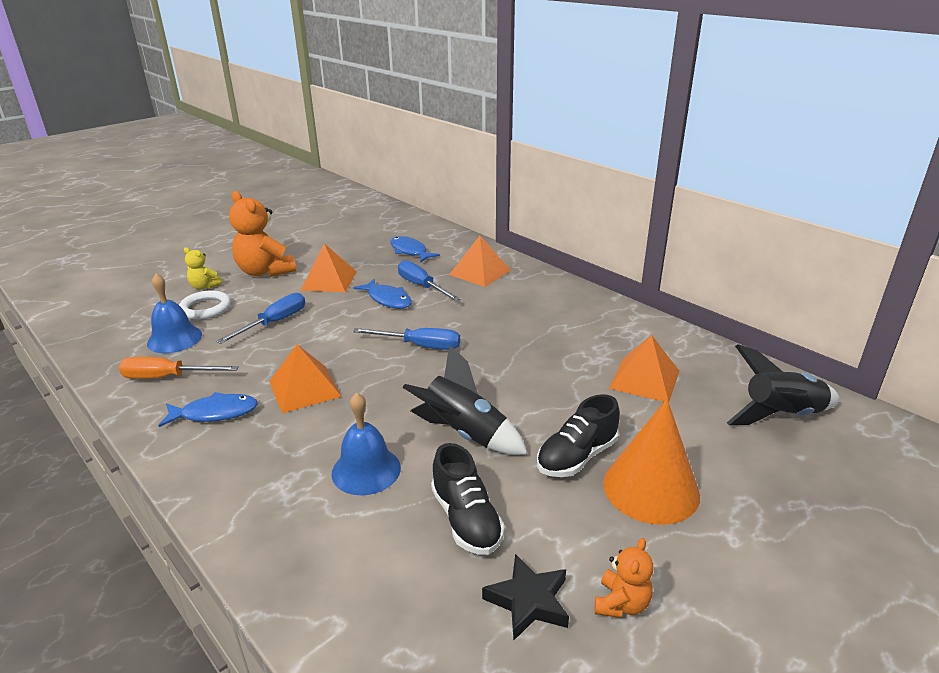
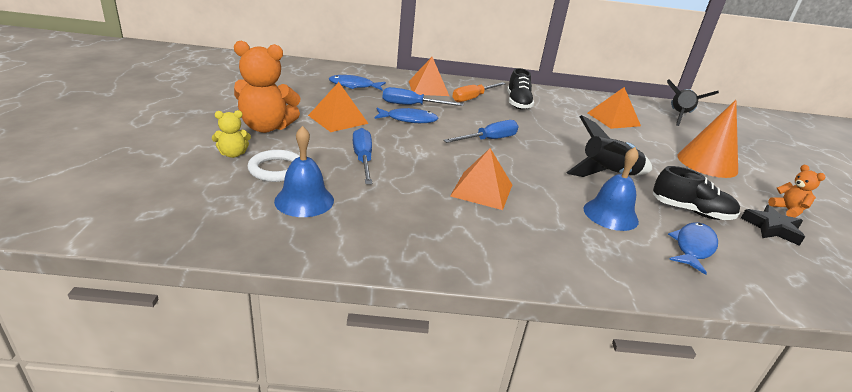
camera: 50 degrees left, 0 degrees up
orange screwdriver [119,357,239,379] -> orange screwdriver moved to [452,82,506,102]
blue fish [158,392,258,427] -> blue fish moved to [668,222,718,275]
black shoe [537,394,620,477] -> black shoe moved to [507,68,534,110]

